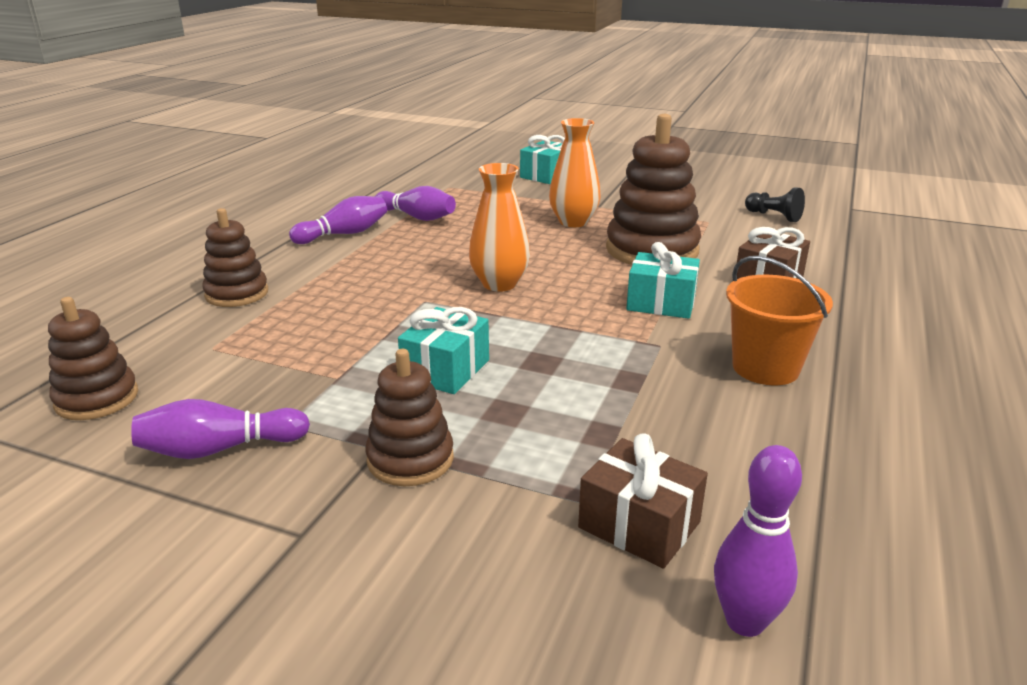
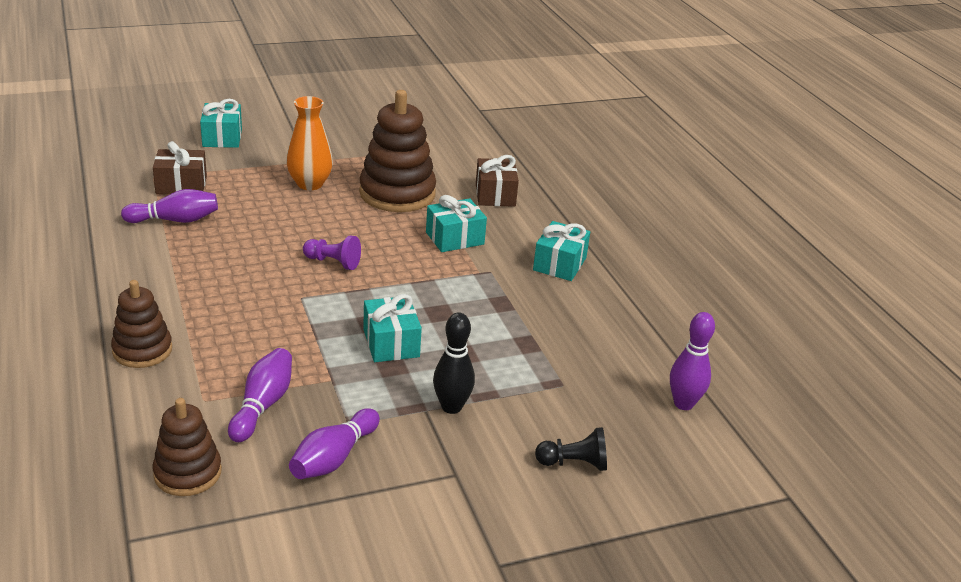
camera: 45 degrees left, 5 degrees up
purple bowling pin [289,196,387,244] -> purple bowling pin moved to [228,348,292,442]
brown stacking toy [366,349,454,486] -> black bowling pin [433,312,475,414]
orange vase [469,163,530,292] -> purple pawn [303,236,361,270]
brown gift [578,433,708,569] -> brown gift moved to [153,141,207,195]
orange bucket [726,256,833,385] -> turquoise gift [533,221,590,281]
black pawn [745,188,805,222] -> black pawn moved to [535,427,607,471]

